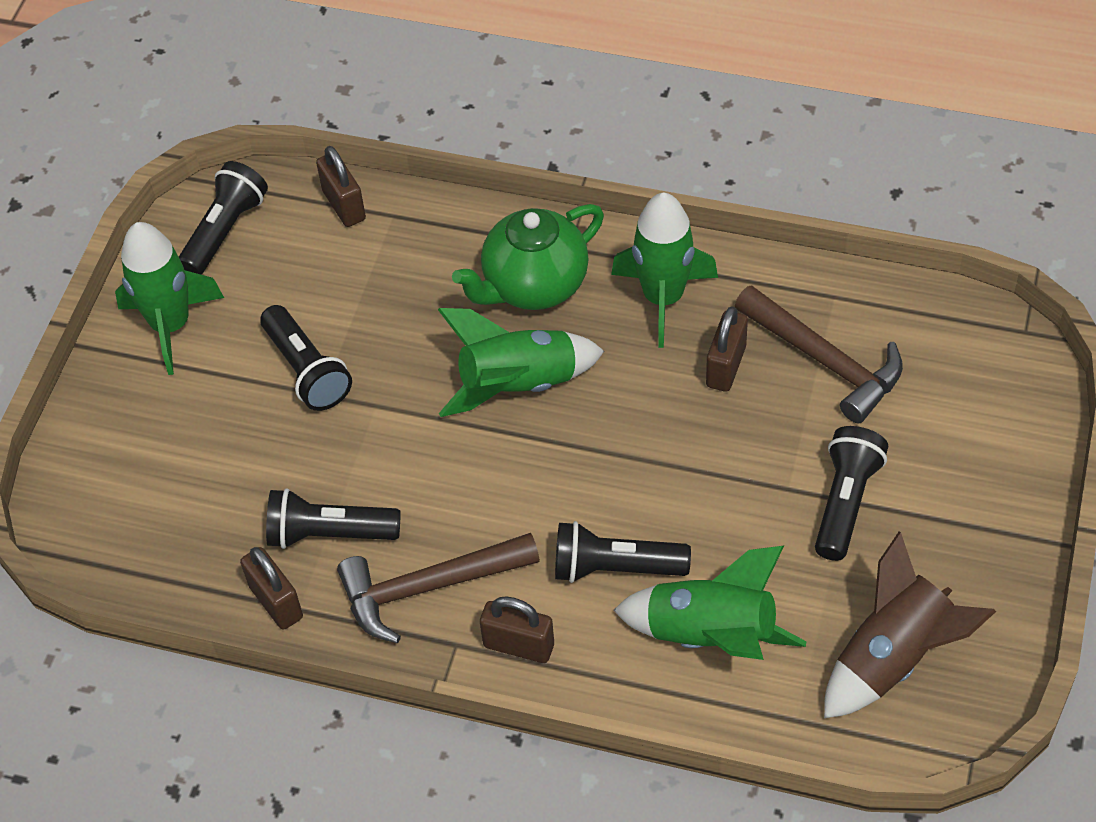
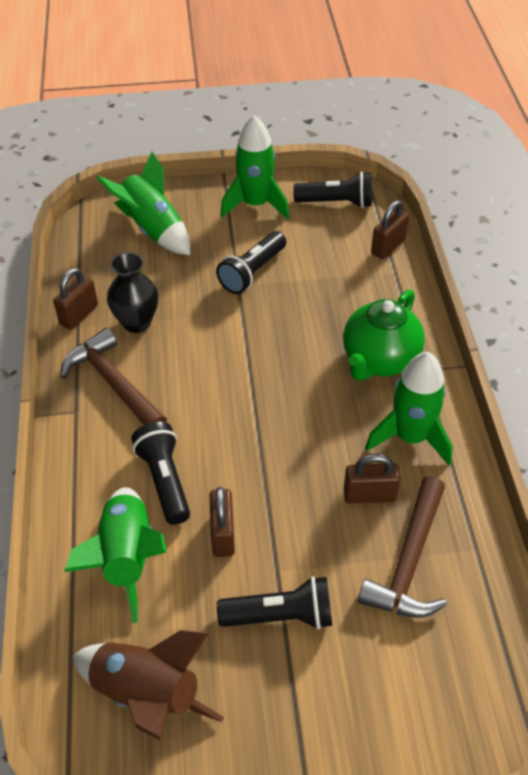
camera: 65 degrees right, 5 degrees down
black flashlight [266,488,401,549] -> black vase [107,252,158,333]
green rocket [438,308,604,417] -> green rocket moved to [97,152,190,255]
green teapot [452,204,604,310] -> green teapot turned 90 degrees counterclockwise [343,289,425,381]
brown padlock [480,596,554,663] -> brown padlock moved to [210,487,235,557]

